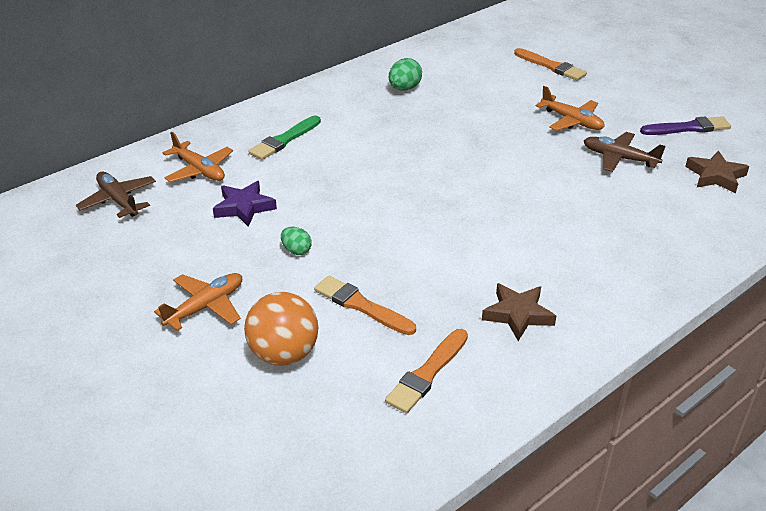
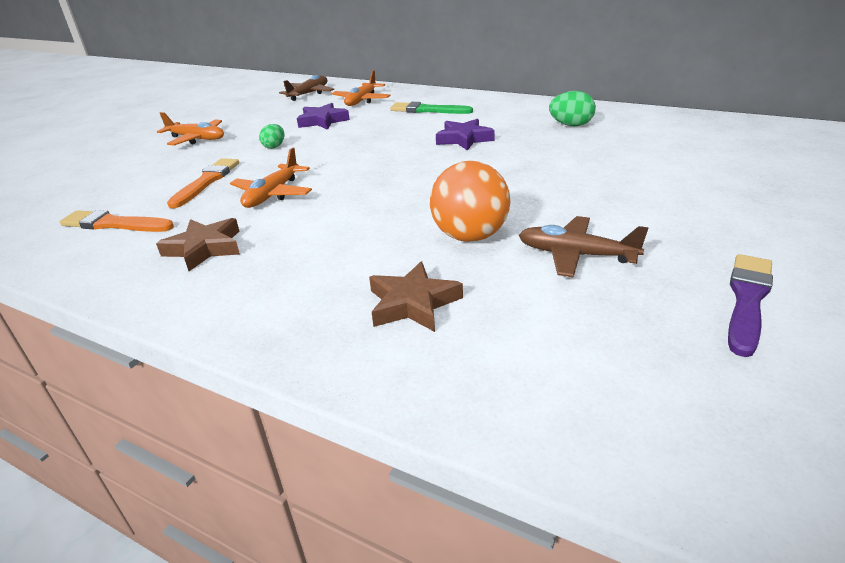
camera: 70 degrees right, 5 degrees down
orange ball [244,292,318,366] -> orange ball moved to [430,161,510,242]
orange brush [514,48,587,80] -> none
orange plane [536,86,604,131] -> orange plane moved to [230,147,312,208]
brown plane [584,132,666,172] -> brown plane turned 75 degrees counterclockwise [519,216,648,277]
purple brush [640,116,731,135] -> purple brush turned 120 degrees counterclockwise [728,254,773,357]
brown star [685,151,749,193] -> brown star moved to [369,262,463,332]
none -> purple star [436,119,495,151]

